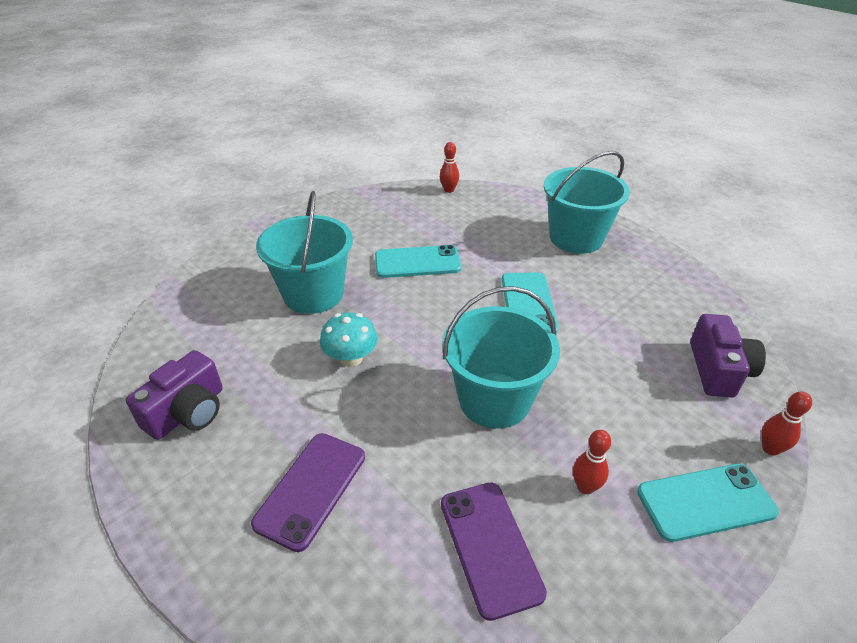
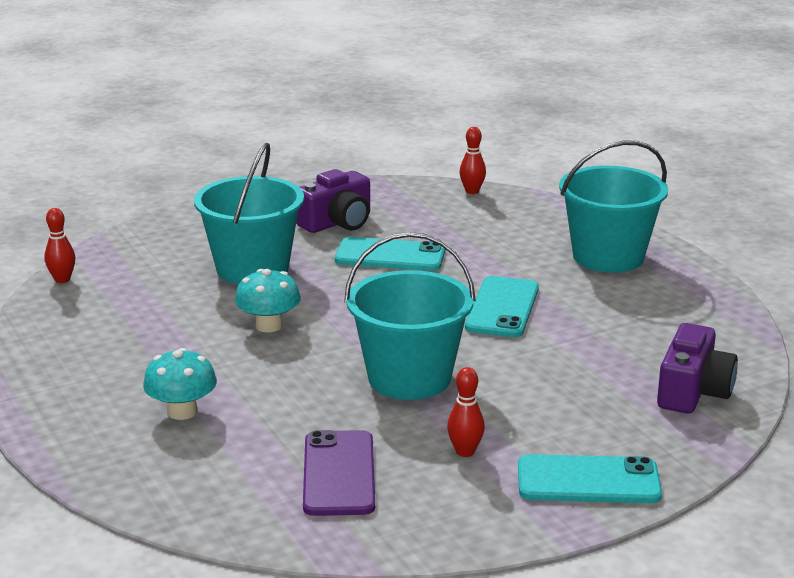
camera: 15 degrees right, 15 degrees down
purple camera [126,350,223,440] -> purple camera moved to [296,169,370,233]
purple phone [251,433,365,552] -> turquoise mushroom [143,348,217,420]
red bowling pin [761,391,812,455] -> red bowling pin moved to [45,208,75,283]

